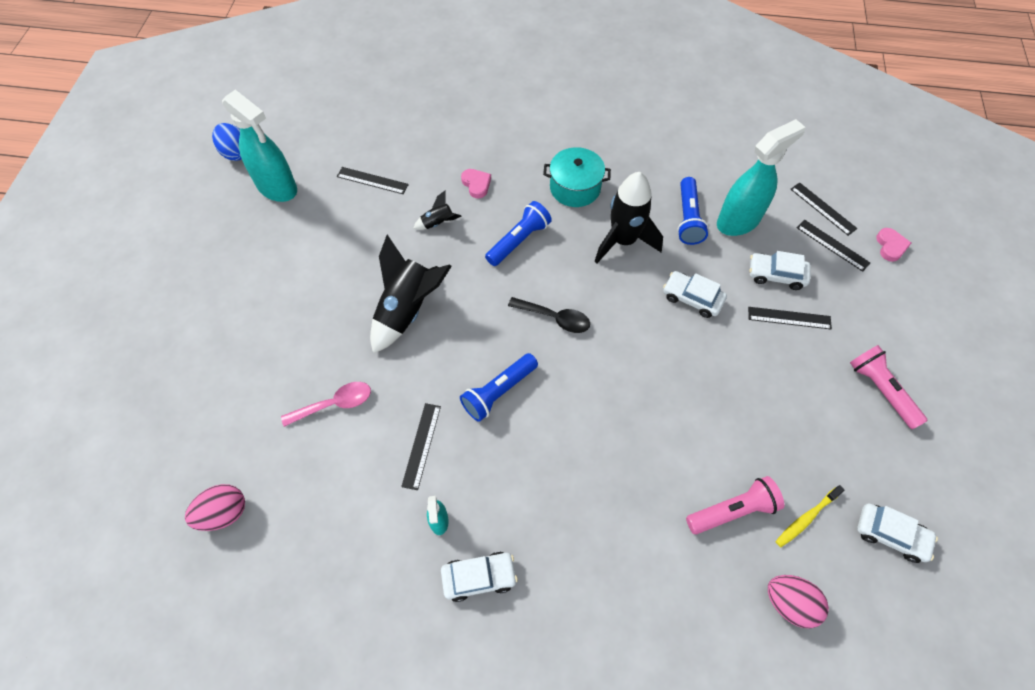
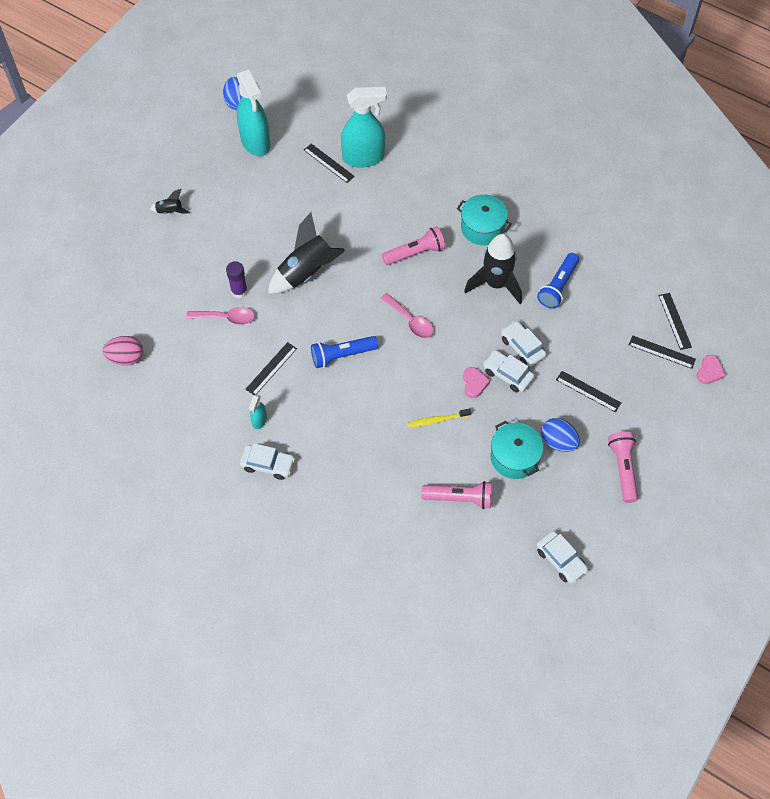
camera: 25 degrees right, 0 degrees up
black rocket [413,190,462,230] -> black rocket moved to [150,189,190,214]
pink heart [461,169,491,198] -> pink heart moved to [463,367,490,398]
blue flashlight [485,201,552,266] -> pink flashlight [382,226,446,265]
black spoon [508,297,590,333] -> pink spoon [381,293,433,338]
turquoise spray bottle [717,119,806,236] -> turquoise spray bottle moved to [341,87,387,168]
white car [749,251,811,290] -> white car moved to [483,350,534,392]
pink egg [768,575,829,628] -> none
yellow toothbrush [776,485,844,547] -> yellow toothbrush moved to [406,409,472,428]
black ruler [797,220,870,272] -> black ruler turned 45 degrees counterclockwise [629,335,696,369]
none -> purple glue stick [226,261,248,298]
none -> turquoise pot [490,421,544,479]
none -> blue egg [541,418,580,452]

